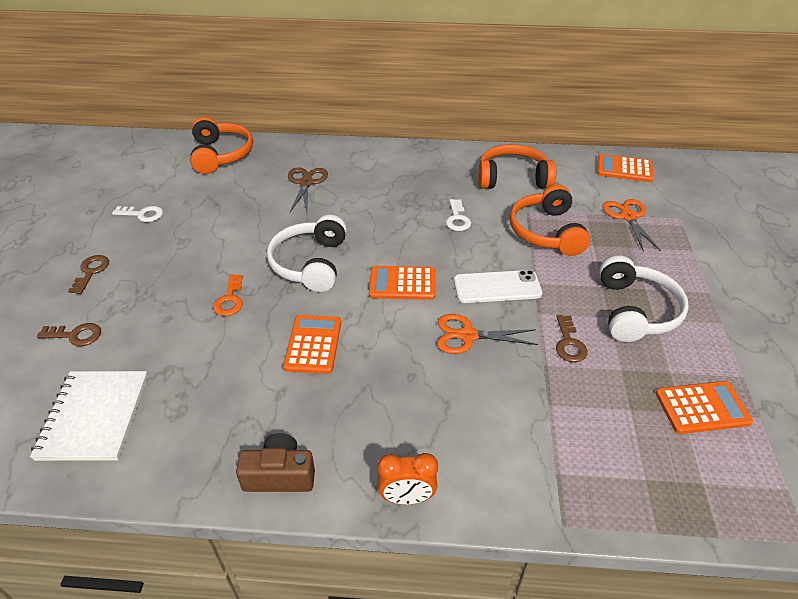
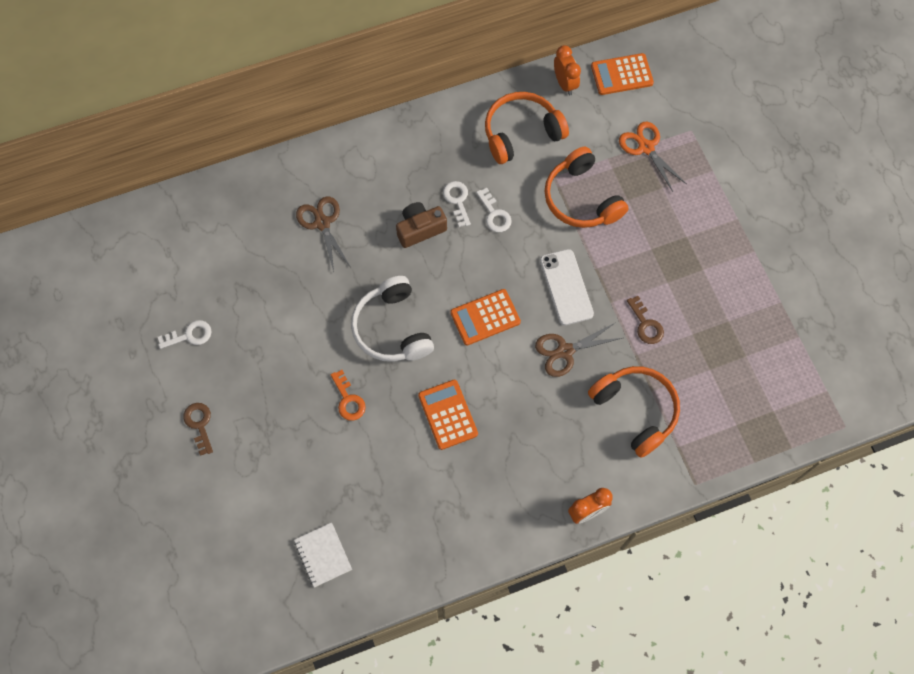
camera: 25 degrees left, 25 degrees up
white notebook [30,371,148,461] -> white notebook [294,522,352,587], size x0.61
brown key [37,323,101,346] -> none
orange headphones [190,117,253,174] -> orange headphones moved to [588,366,680,458]
brown camera [236,433,315,492] -> brown camera moved to [396,202,447,248]
orange scissors [437,314,538,354] -> brown scissors [535,322,622,377]
white phone [454,270,542,303] -> white phone turned 75 degrees counterclockwise [540,249,594,325]
white headphones [599,256,689,342] -> none
orange calculator [655,381,753,434] -> none
none -> white key [443,181,471,227]
none -> orange clock [554,45,581,95]

